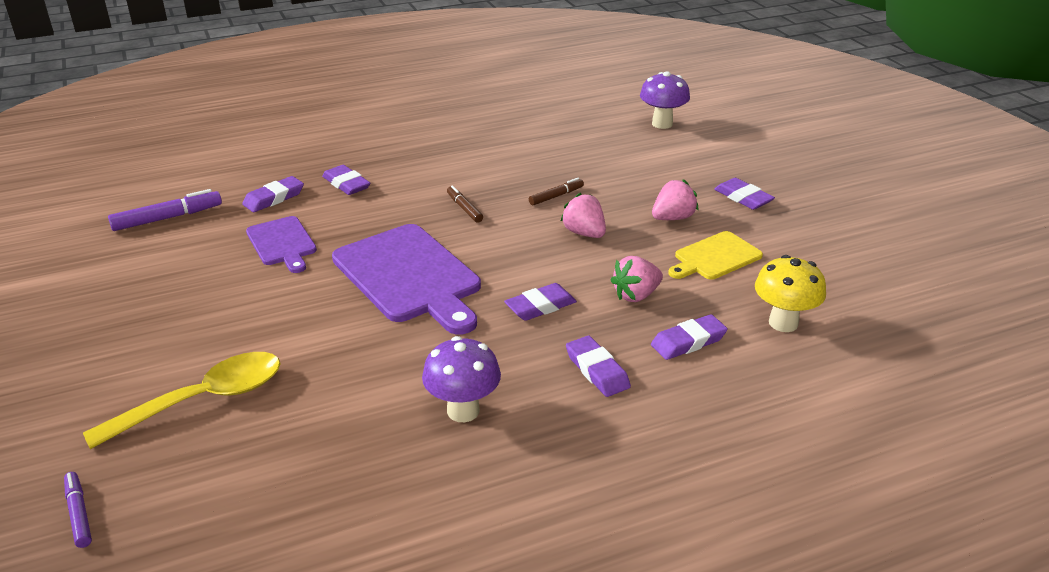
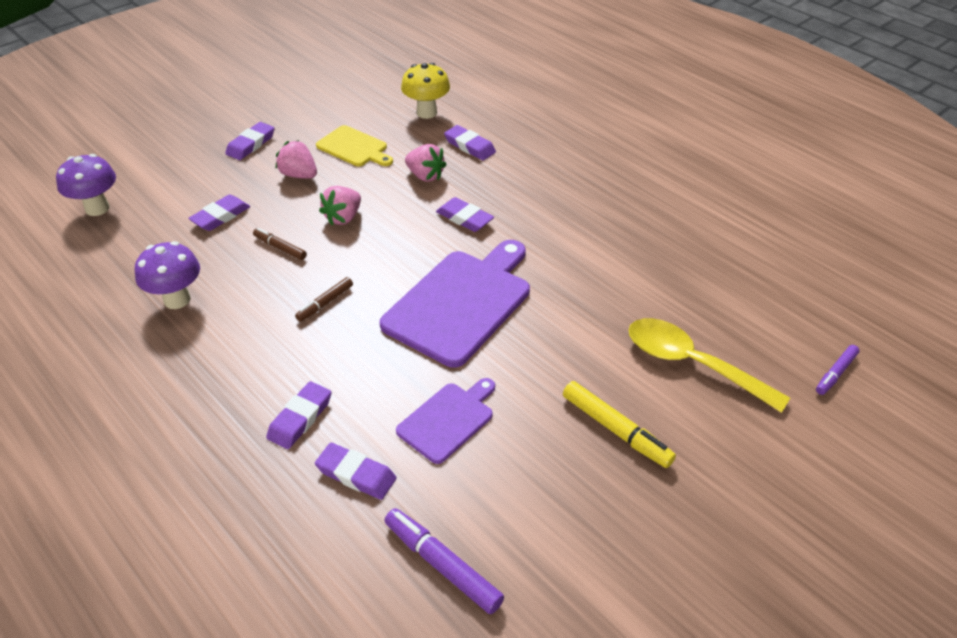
camera: 110 degrees left, 10 degrees up
purple mushroom [422,336,501,422] -> purple mushroom moved to [135,241,200,309]
purple eraser [566,336,631,397] -> purple eraser moved to [188,194,250,231]
none -> yellow marker [563,381,676,468]

